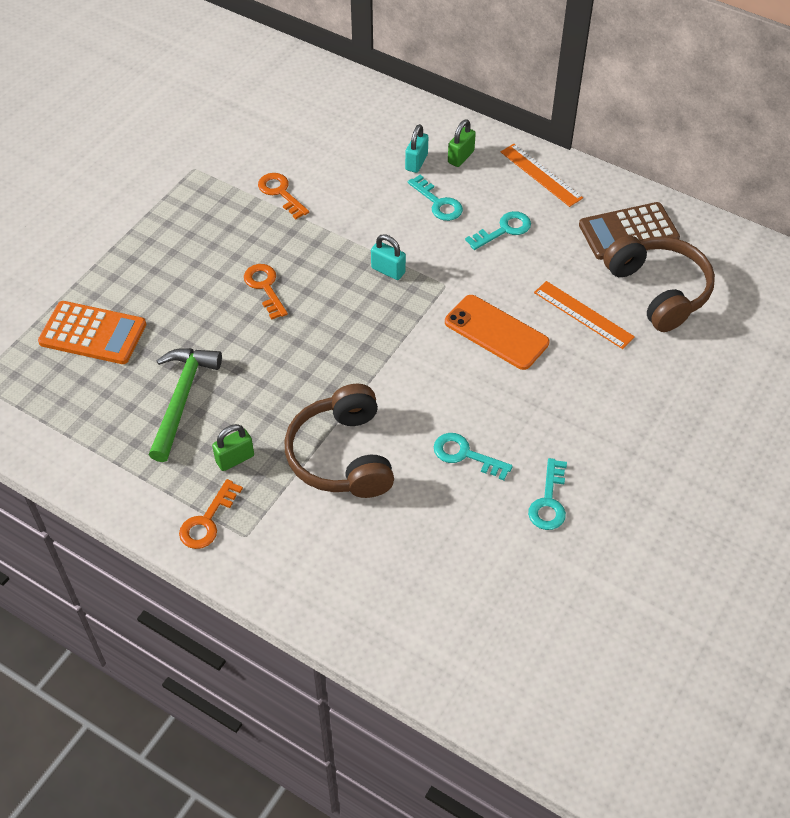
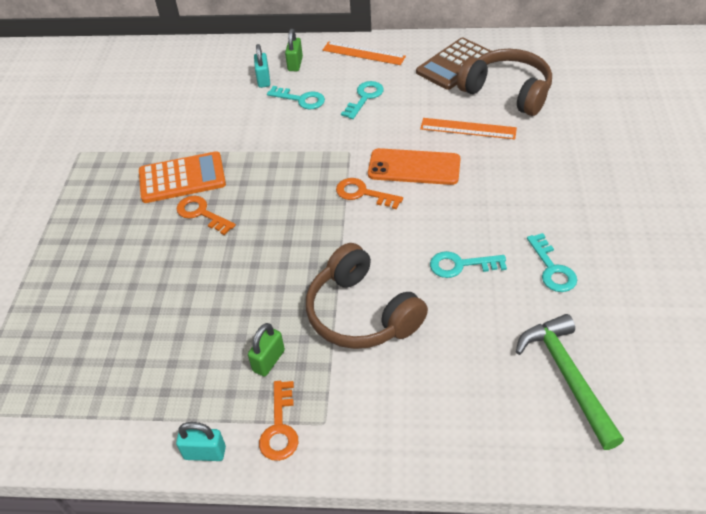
camera: 25 degrees left, 5 degrees down
orange calculator [38,301,146,364] -> orange calculator moved to [139,151,226,203]
green hammer [149,348,222,462] -> green hammer moved to [516,314,624,450]
orange key [258,173,309,219] -> orange key moved to [336,178,403,209]
turquoise padlock [371,234,406,280] -> turquoise padlock moved to [176,422,226,461]

